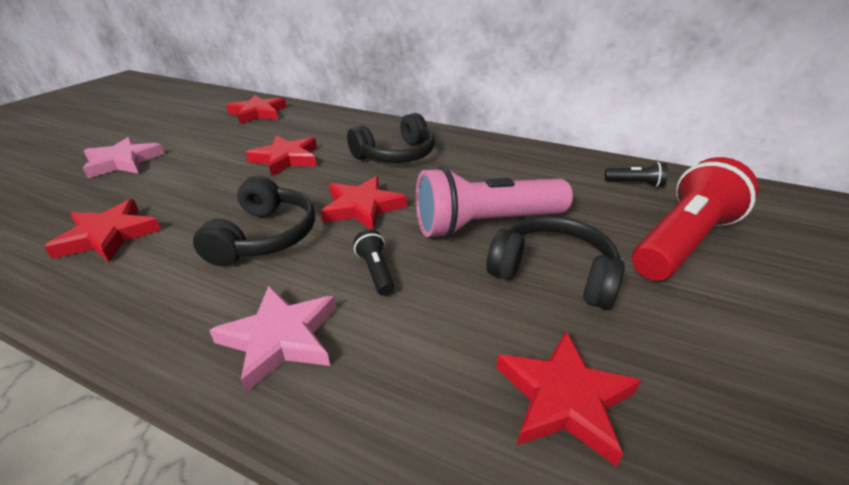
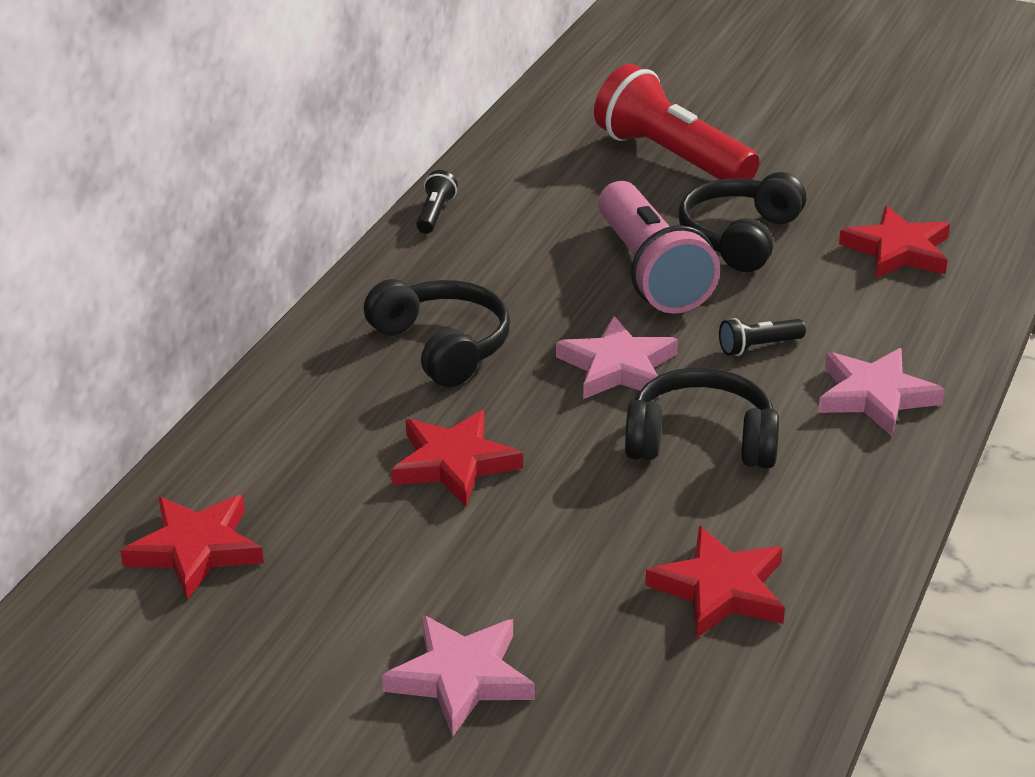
camera: 90 degrees left, 0 degrees up
red star [321,176,407,230] -> pink star [556,316,678,399]
black flashlight [605,162,668,187] -> black flashlight moved to [416,170,458,234]

